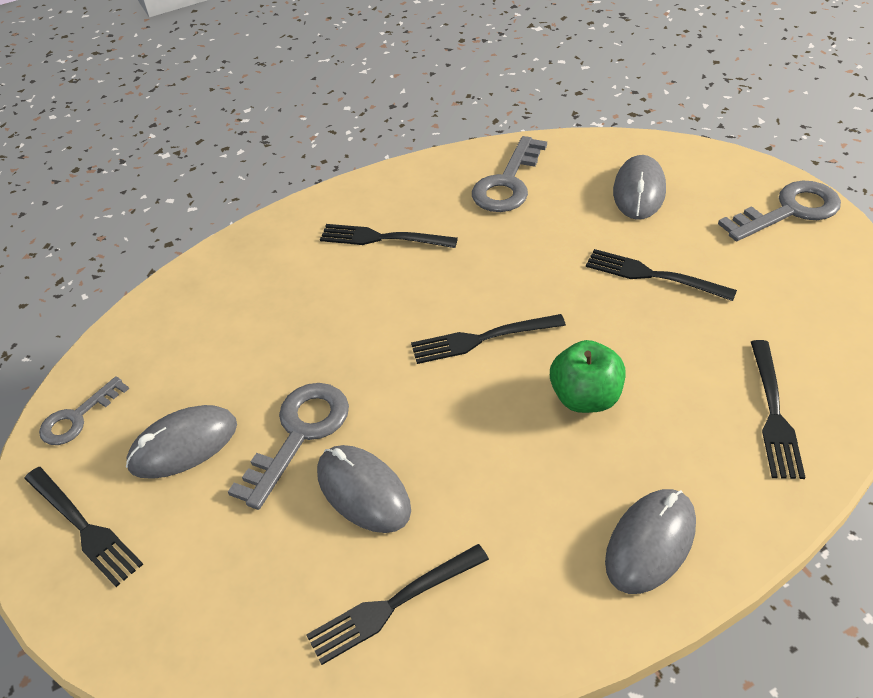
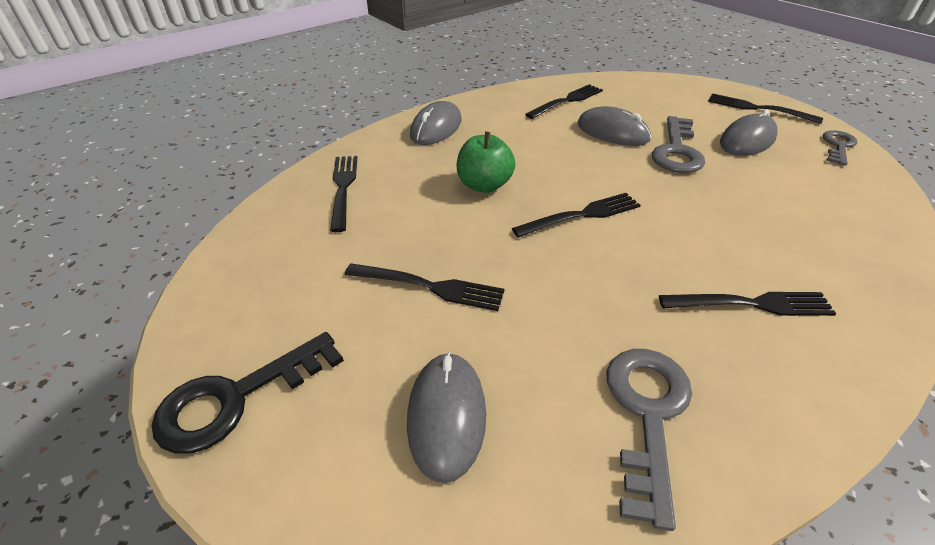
camera: 165 degrees right, 5 degrees down
grey key [718,180,841,241] -> black key [152,332,344,454]

